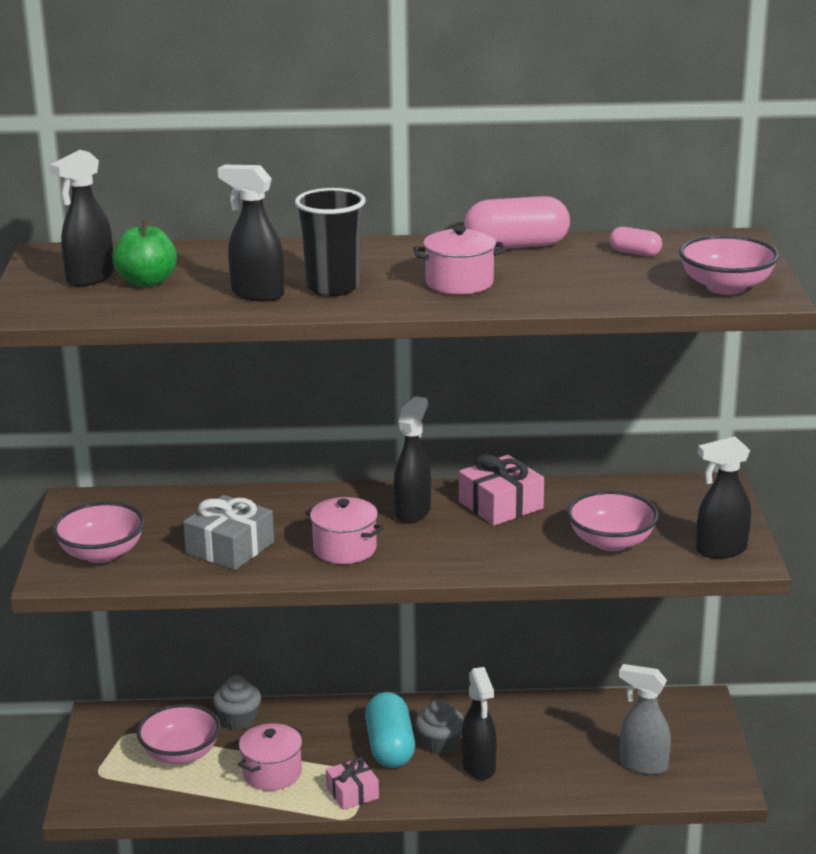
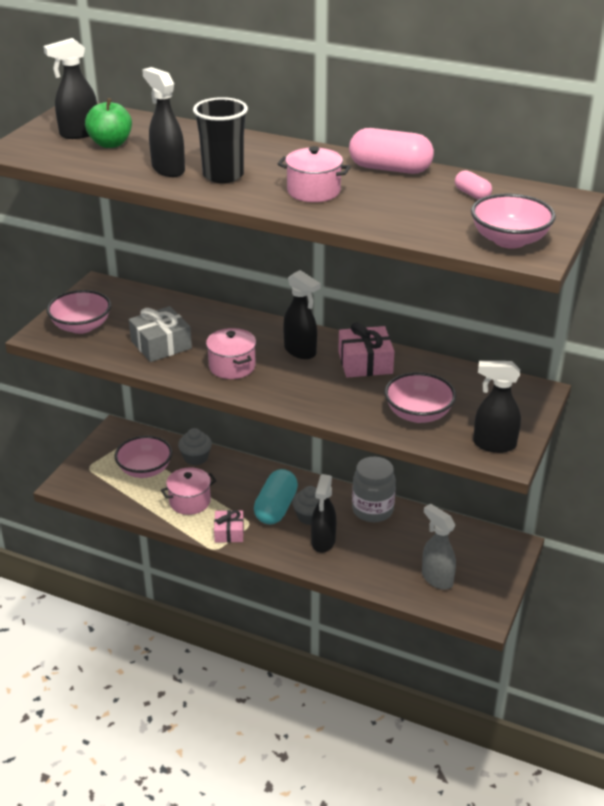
camera: 25 degrees right, 10 degrees up
black spray bottle [394,396,431,524] -> black spray bottle turned 90 degrees clockwise [283,270,320,359]
none -> grey jar [352,456,396,522]

